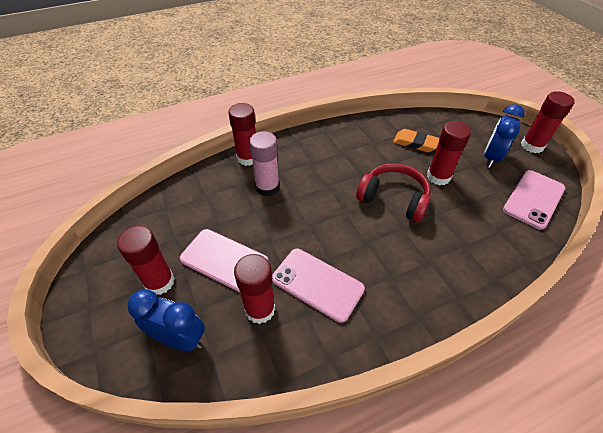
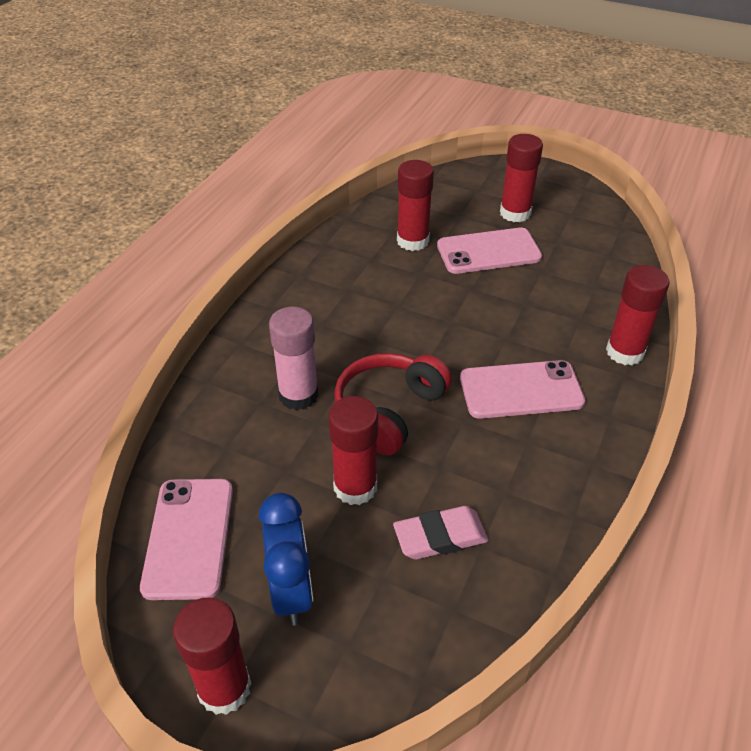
camera: 140 degrees right, 5 degrees down
blue clock [127,289,205,351] -> none
pink glue stick [249,131,280,197] -> pink glue stick moved to [269,307,318,410]
pink phone [272,249,365,323] -> pink phone moved to [460,360,585,419]
red headphones [356,163,431,222] -> red headphones turned 135 degrees clockwise [334,353,452,456]
orange eraser [393,129,439,152] -> pink eraser [393,506,488,559]

